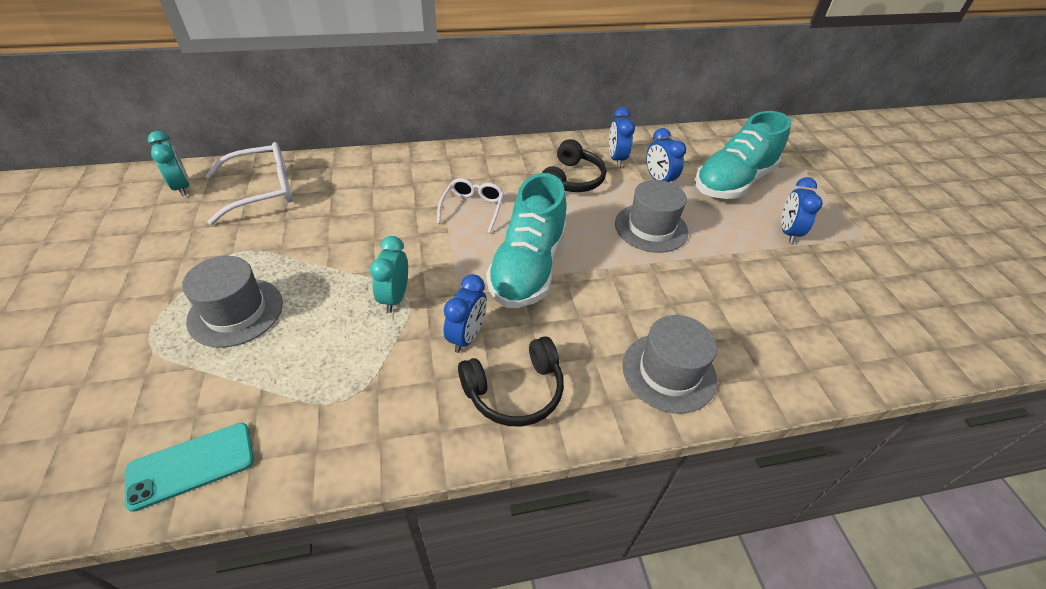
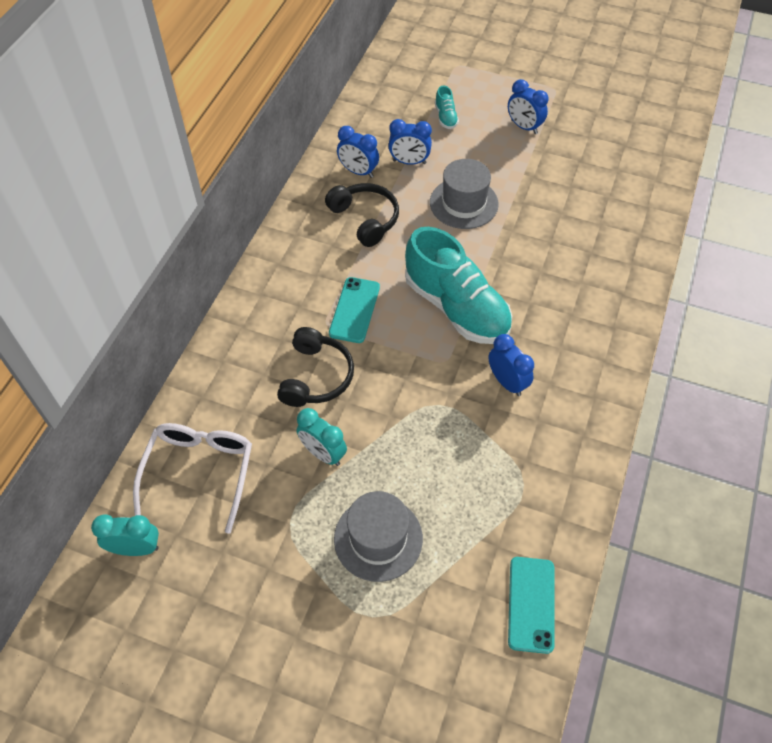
camera: 55 degrees left, 10 degrees up
turquoise clock [370,236,408,313] -> turquoise clock moved to [296,408,347,466]
white glasses [437,178,504,233] -> turquoise phone [329,277,380,343]
black headphones [458,336,564,427] -> black headphones moved to [277,327,354,407]
grey hat [622,315,717,414] -> none
turquoise shoe [695,111,791,199] -> turquoise shoe [435,86,459,129], size x0.41

